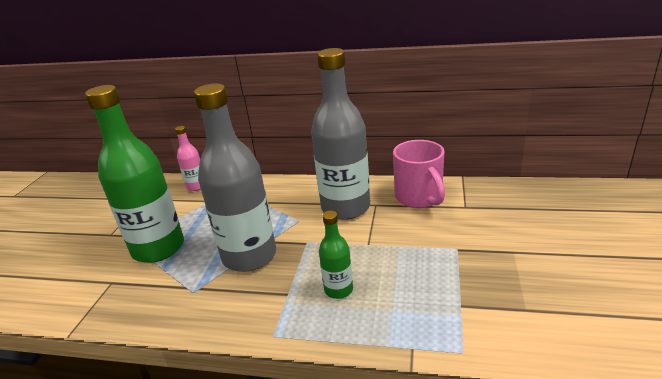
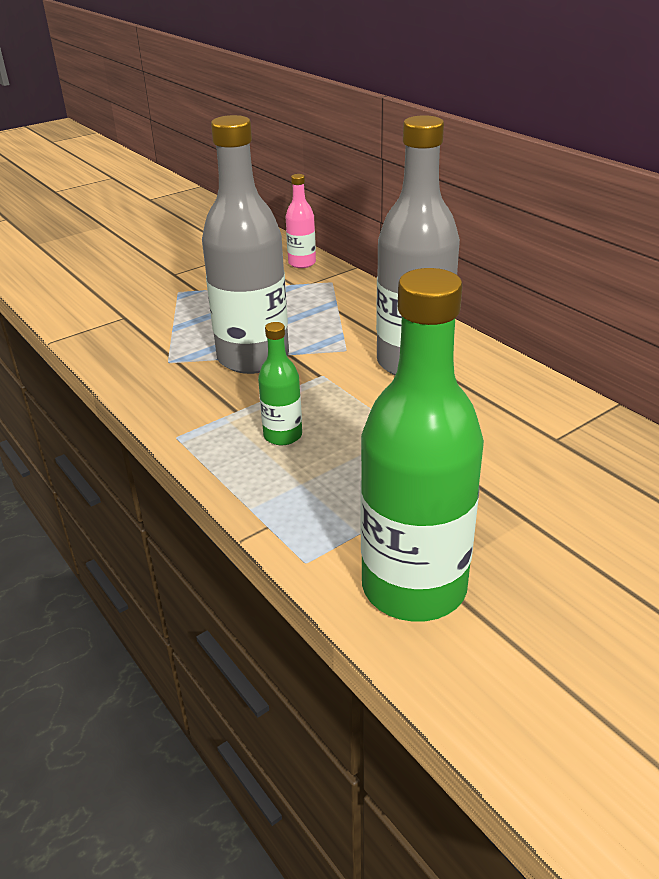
camera: 40 degrees right, 5 degrees up
green bottle [85,85,184,263] -> green bottle moved to [360,268,484,622]
pink mug [393,140,445,208] -> none

